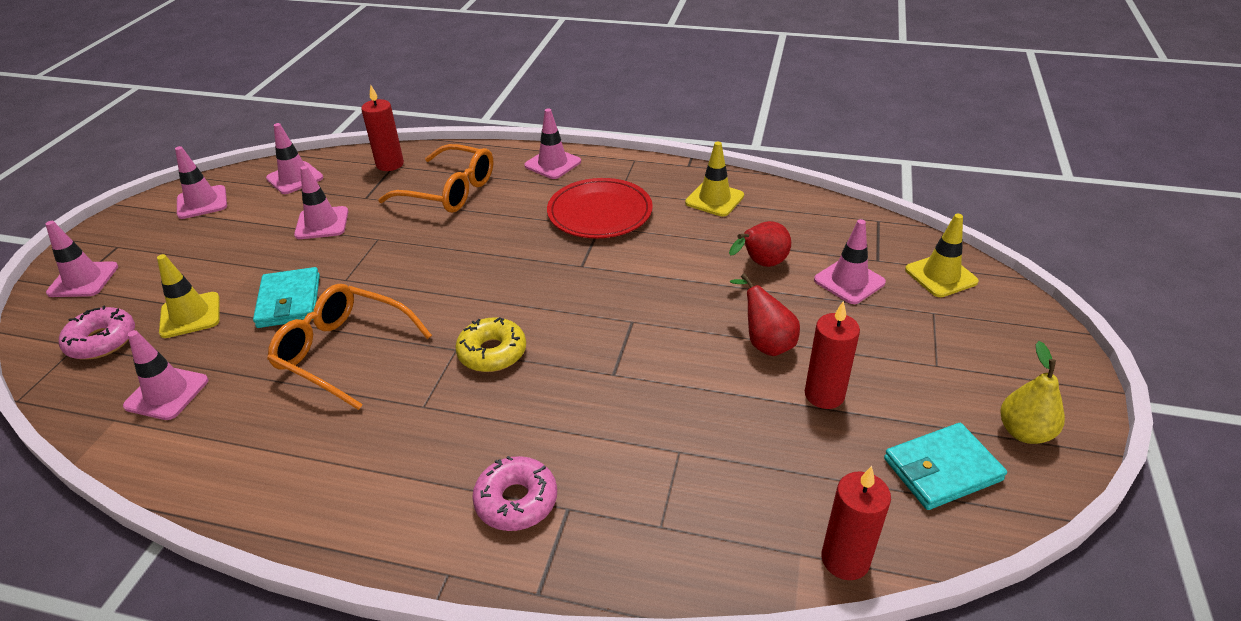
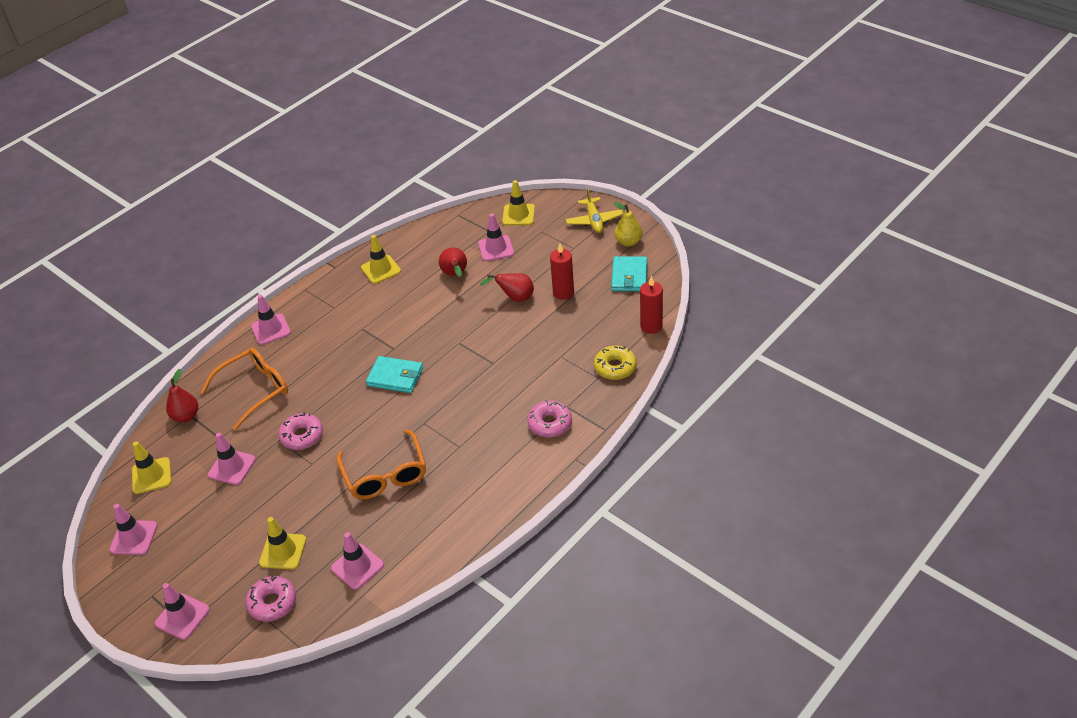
camera: 60 degrees left, 5 degrees up
turquoise wallet [253,267,320,328] -> turquoise wallet moved to [366,356,423,393]
pink traffic cone [266,123,323,194] -> yellow traffic cone [132,441,171,494]
orange glasses [267,284,432,410] -> orange glasses turned 75 degrees counterclockwise [337,429,426,500]
red candle [361,85,404,171] -> red pear [166,369,198,422]
yellow donut [455,317,526,372] -> yellow donut moved to [594,345,637,380]
red plate [547,178,653,238] -> none
none -> pink donut [278,412,323,450]
none -> yellow plane [566,188,623,233]

